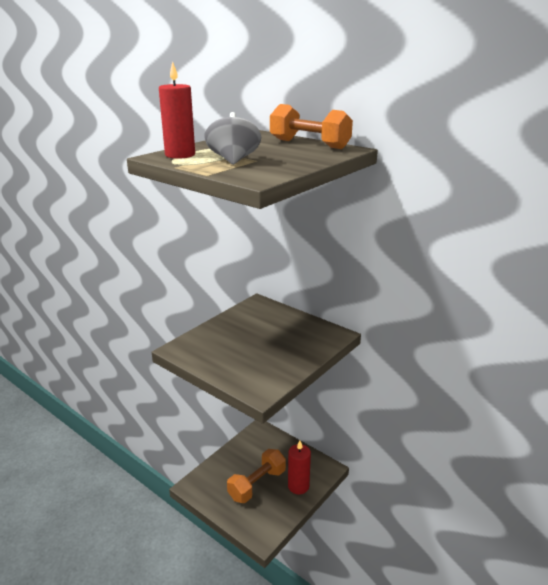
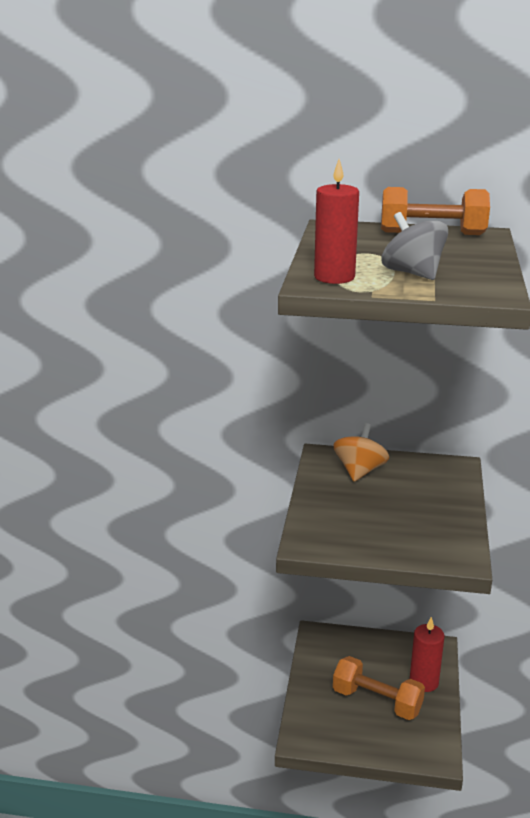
camera: 30 degrees left, 0 degrees up
orange dumbbell [227,449,286,503] -> orange dumbbell turned 75 degrees counterclockwise [333,656,425,720]
none -> orange spinning top [333,423,389,482]

